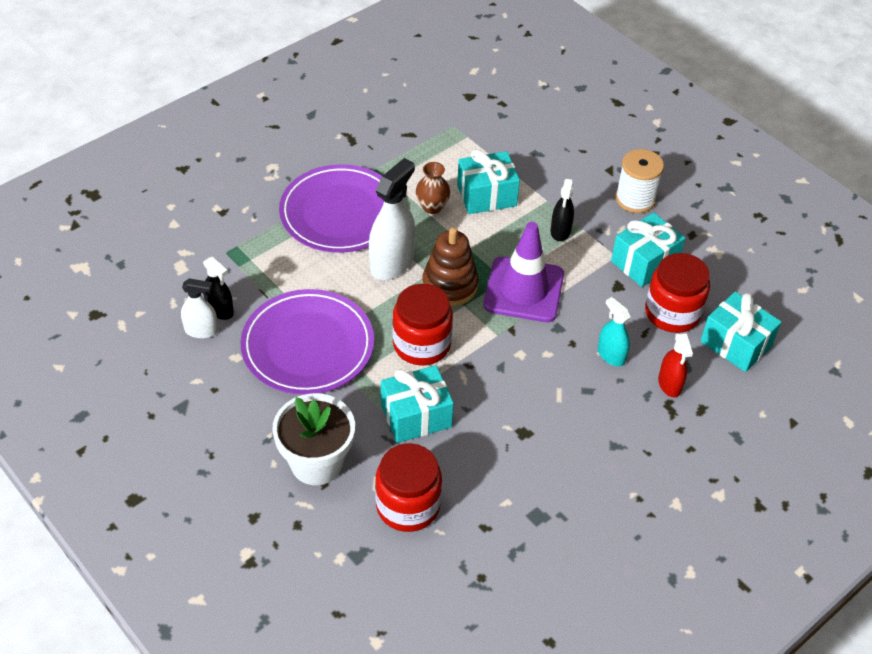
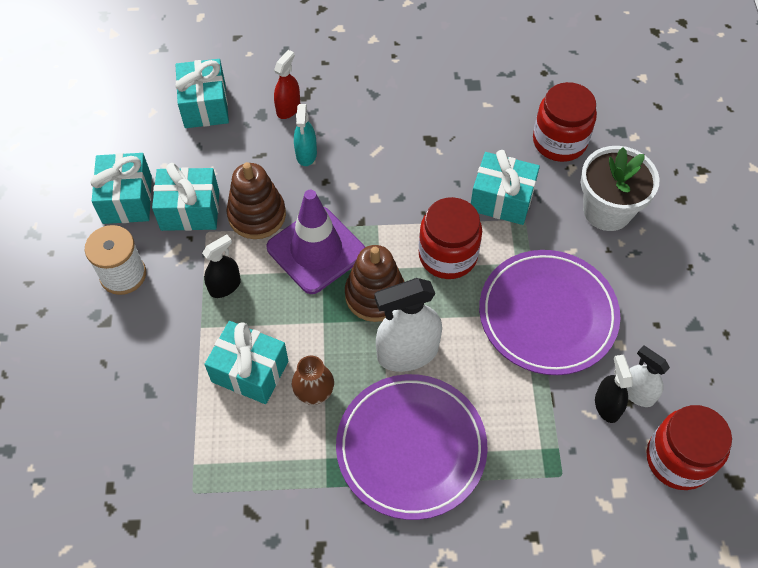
camera: 140 degrees left, 10 degrees up
red jar [645,253,710,333] -> red jar moved to [647,405,732,490]
none -> turquoise gift [91,153,152,224]
none -> brown stacking toy [227,162,286,239]

